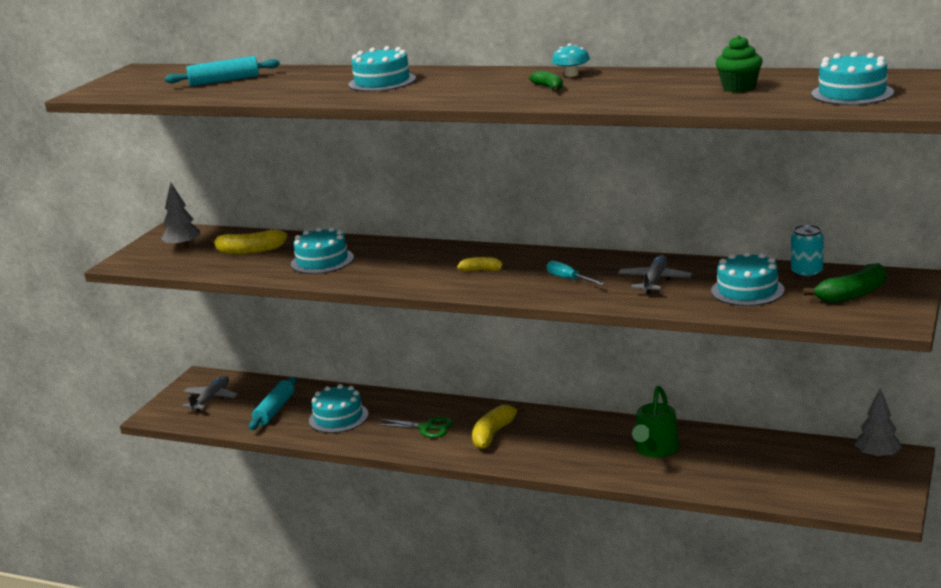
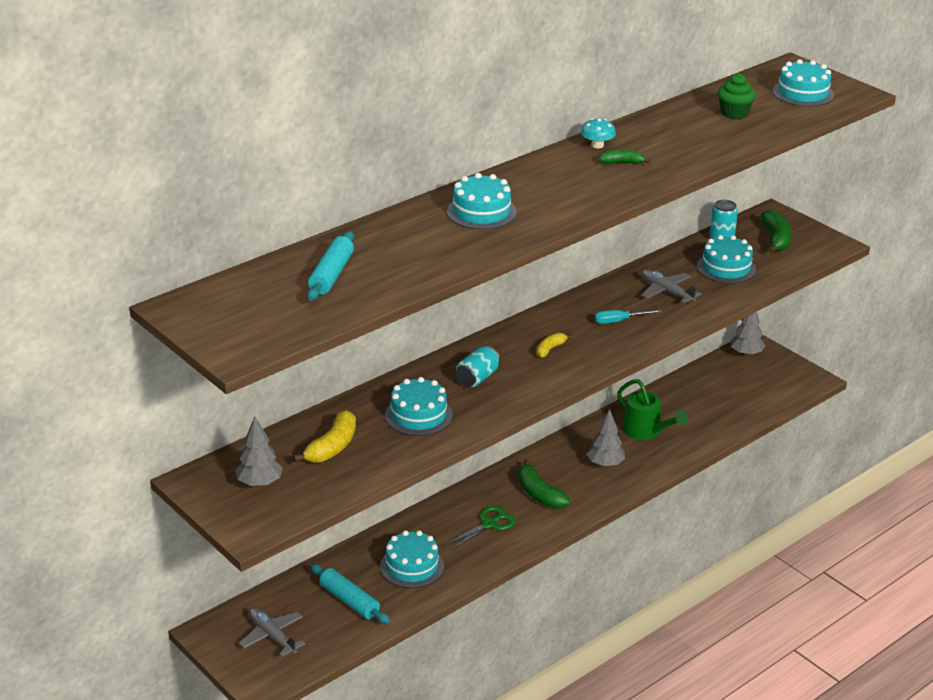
camera: 65 degrees left, 10 degrees up
yellow banana [472,404,525,449] -> green banana [518,459,570,509]
none -> turquoise can [456,346,500,387]
none -> grey tree [587,409,625,467]

